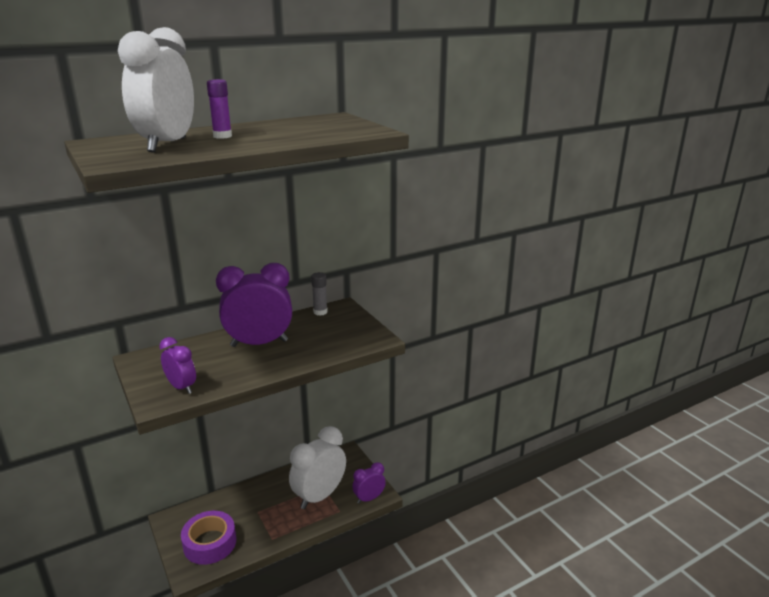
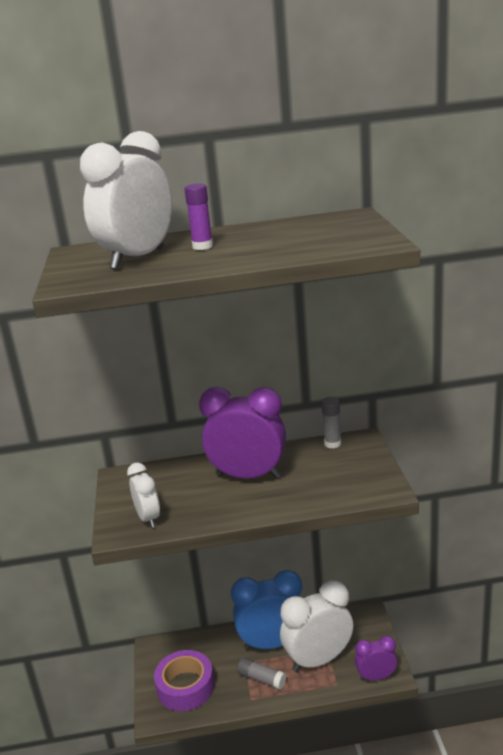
camera: 25 degrees right, 0 degrees up
purple clock [159,337,196,394] -> white clock [127,463,160,528]
none -> blue clock [231,570,302,650]
none -> grey glue stick [237,658,286,690]

